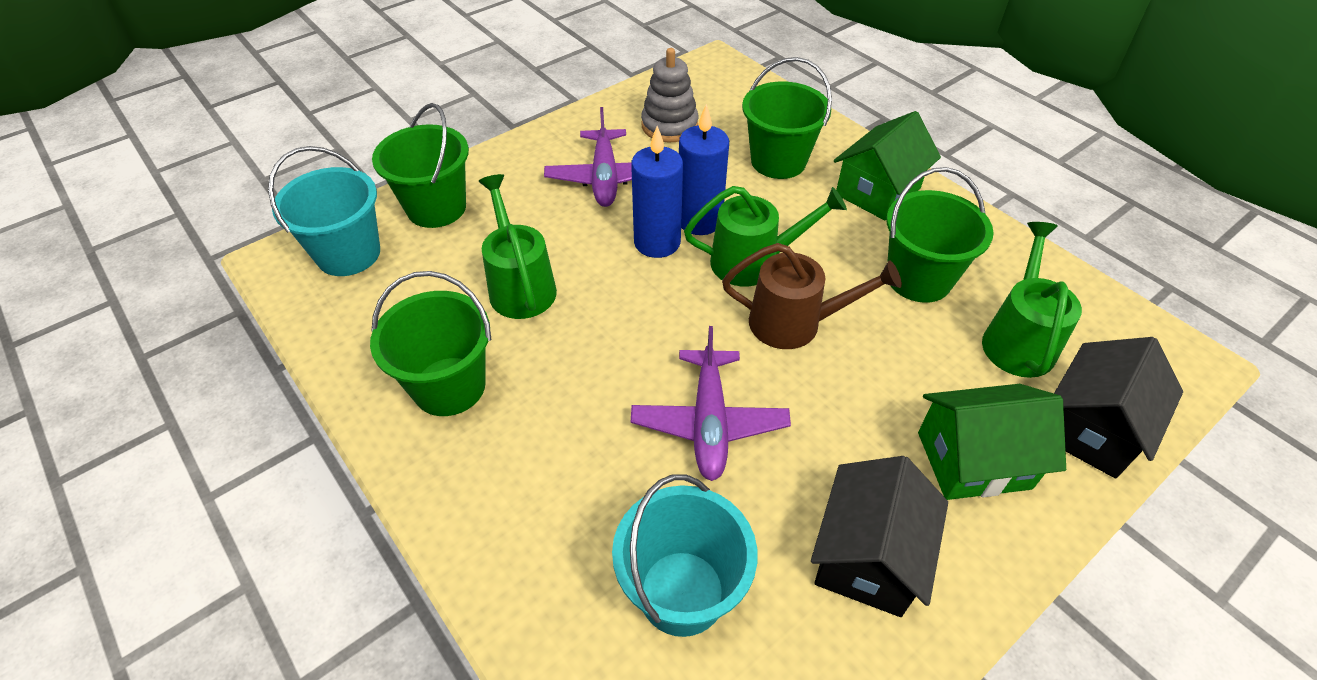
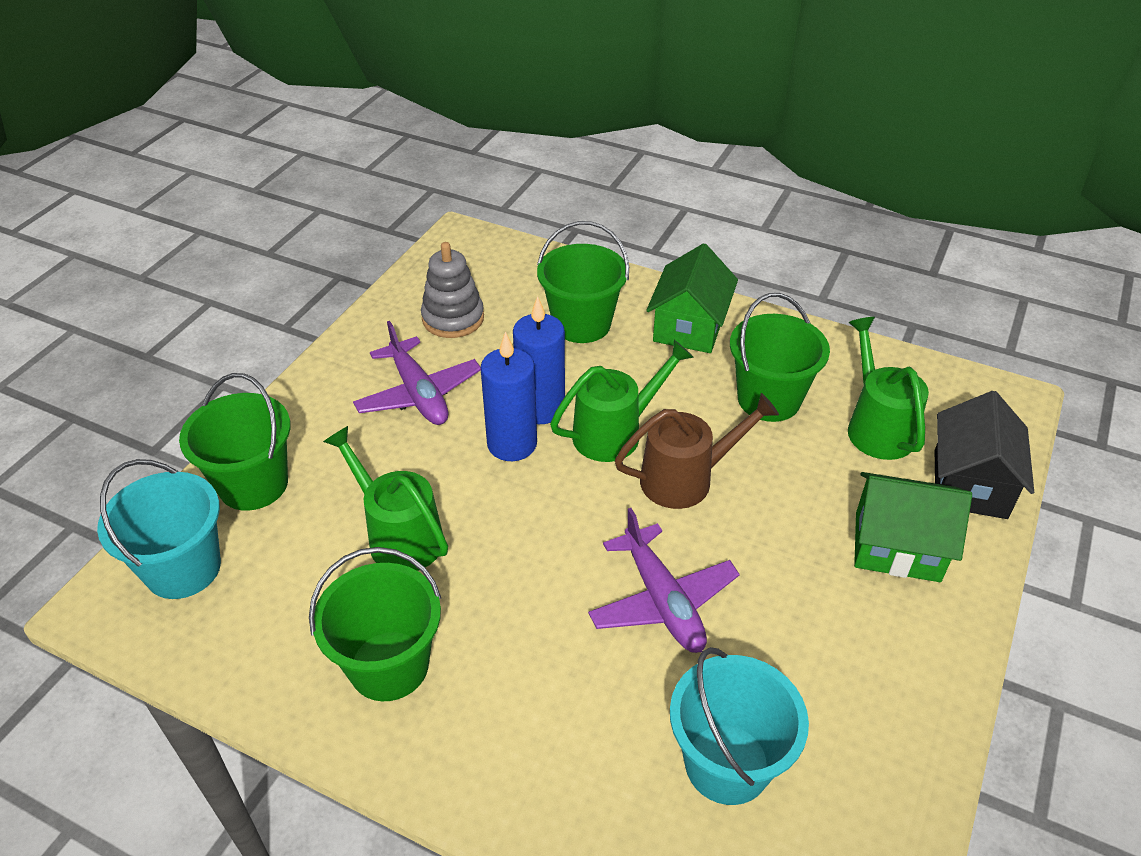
camera: 25 degrees left, 5 degrees down
black house [811,456,948,617] -> none
green house [918,384,1066,500] -> green house turned 45 degrees clockwise [854,472,972,582]

